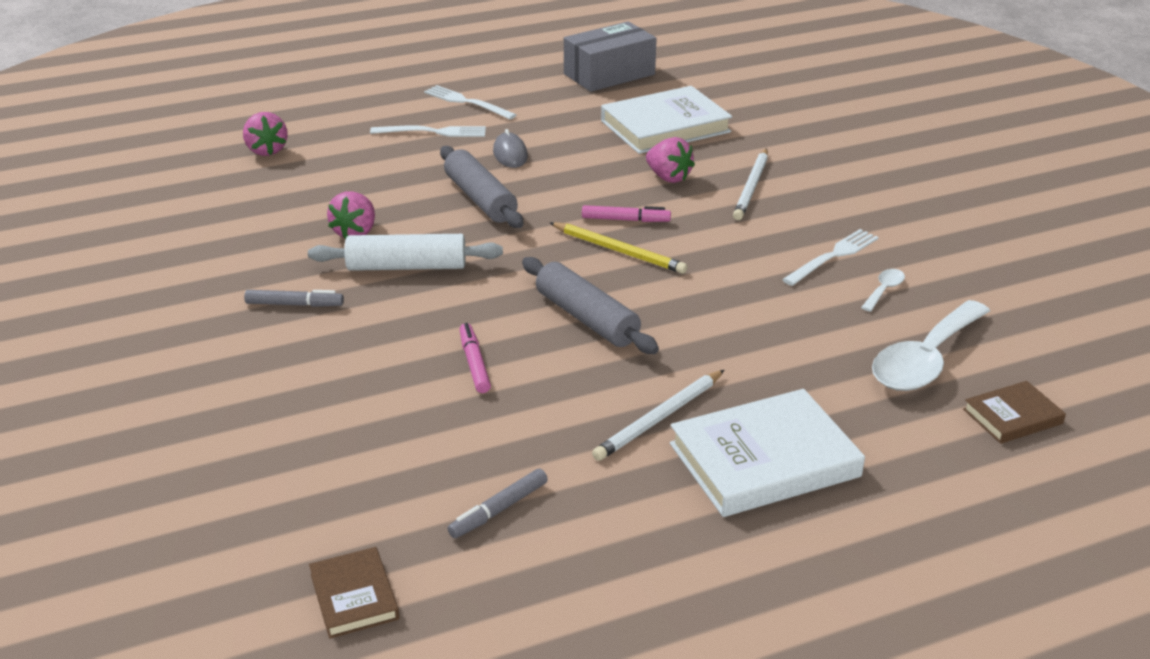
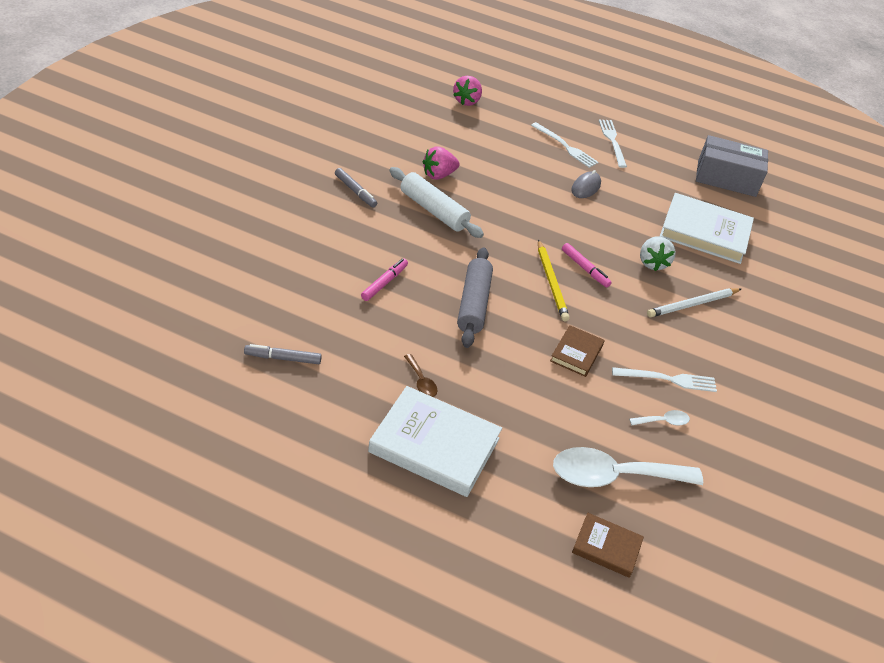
camera: 40 degrees right, 10 degrees up
brown book [309,547,399,639] -> brown book moved to [550,325,604,377]
grey rolling pin [440,146,523,228] -> none
white pencil [592,370,724,461] -> brown spoon [404,354,437,397]
pink strawberry [646,137,695,183] -> white strawberry [640,237,676,271]

